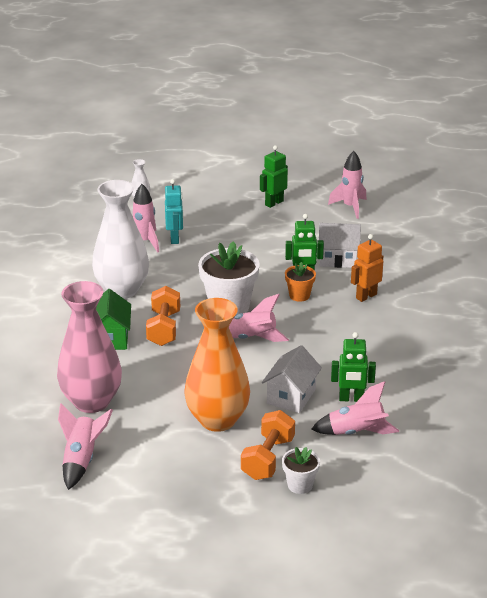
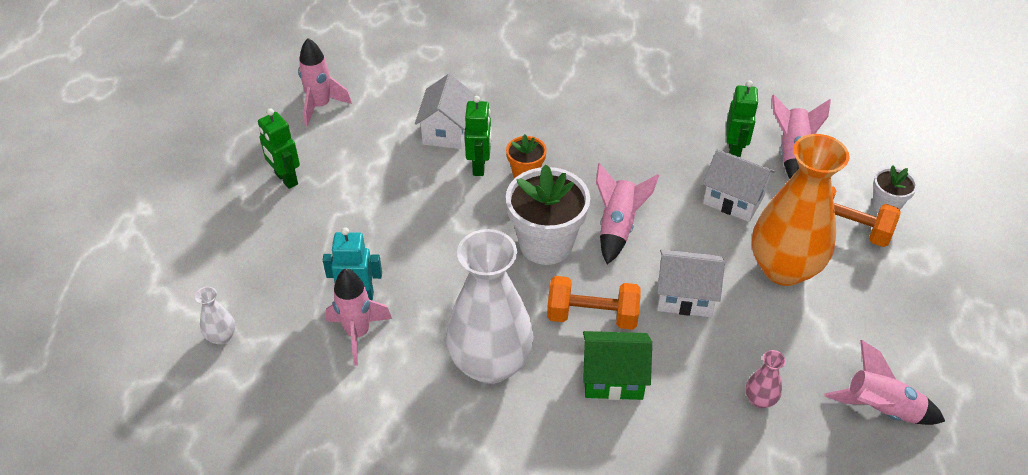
camera: 85 degrees left, 15 degrees up
pink vase [57,281,122,413] -> pink vase [746,350,786,408], size x0.40
orange robot [351,234,383,302] -> none
none -> white house [657,249,725,317]

